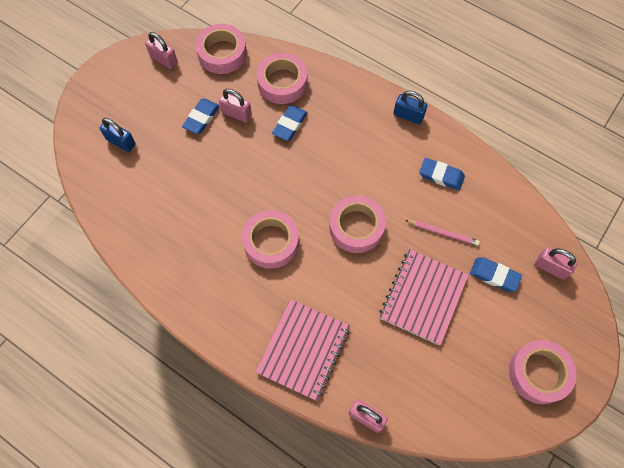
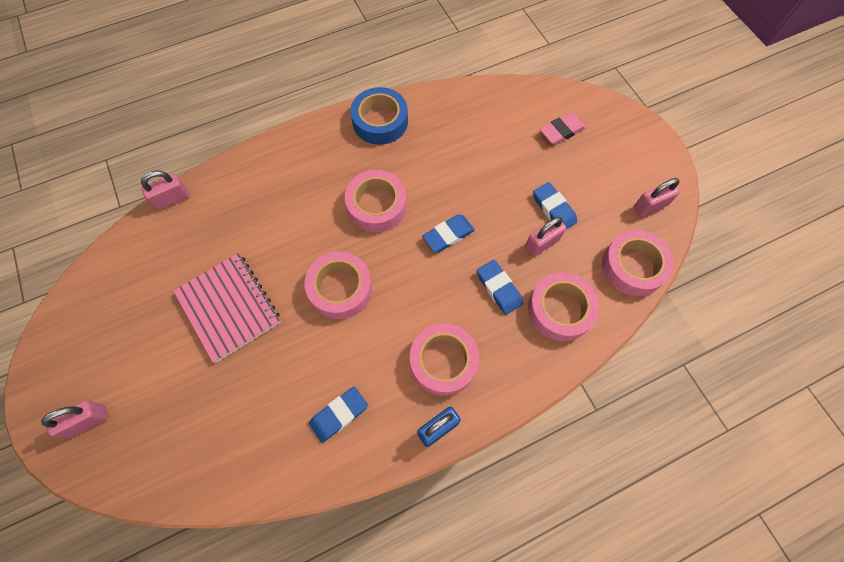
camera: 120 degrees right, 0 degrees up
blue padlock [100,118,136,152] -> pink eraser [540,112,586,145]
pink notebook [255,299,350,401] -> none
pink pencil [405,220,480,246] -> none
blue eraser [470,258,522,292] -> blue eraser moved to [422,214,475,252]
pink tape [509,340,577,404] -> pink tape moved to [410,323,479,396]
pink padlock [535,247,577,280] -> pink padlock moved to [41,400,108,438]
none -> blue tape [350,87,408,145]

